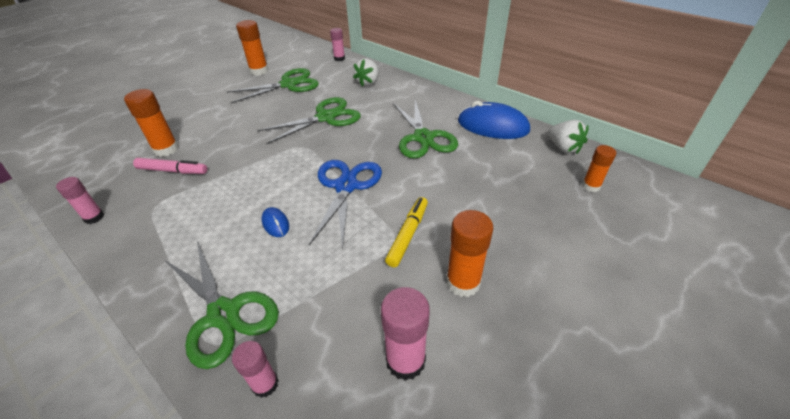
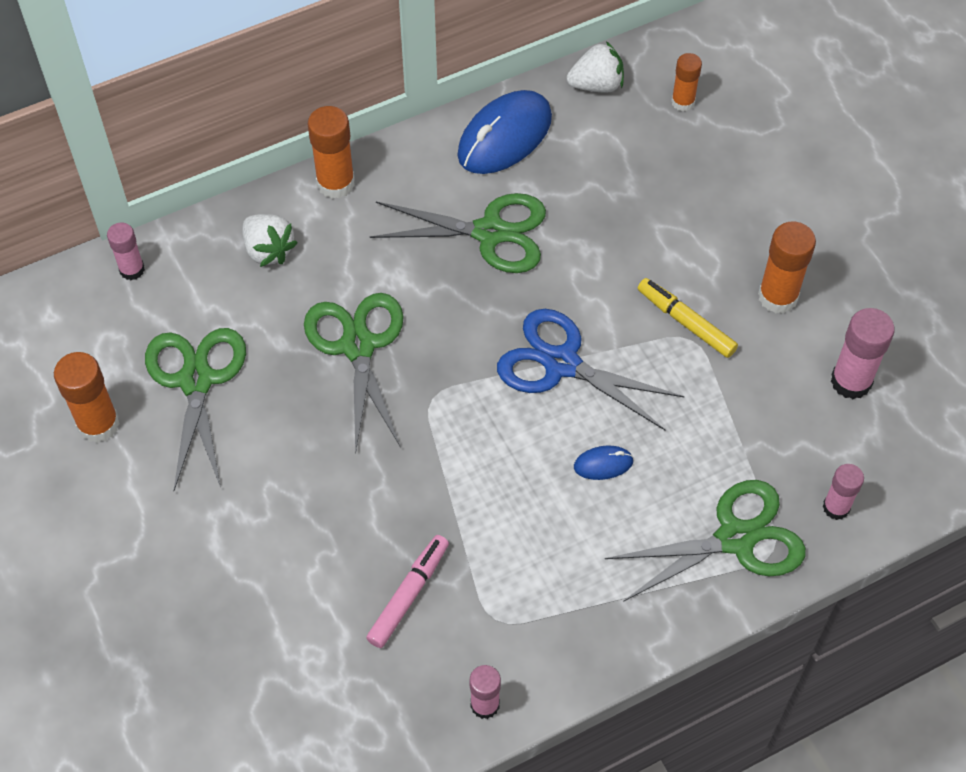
camera: 70 degrees left, 15 degrees up
orange glue stick [124,89,179,157] -> orange glue stick moved to [308,106,355,199]

